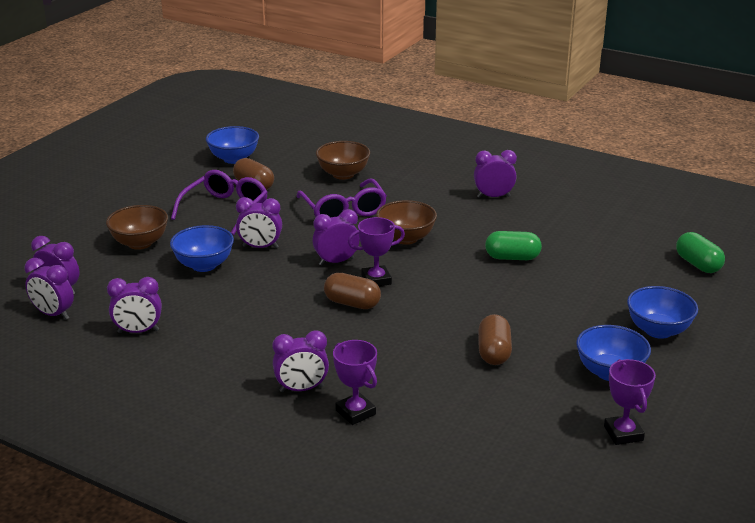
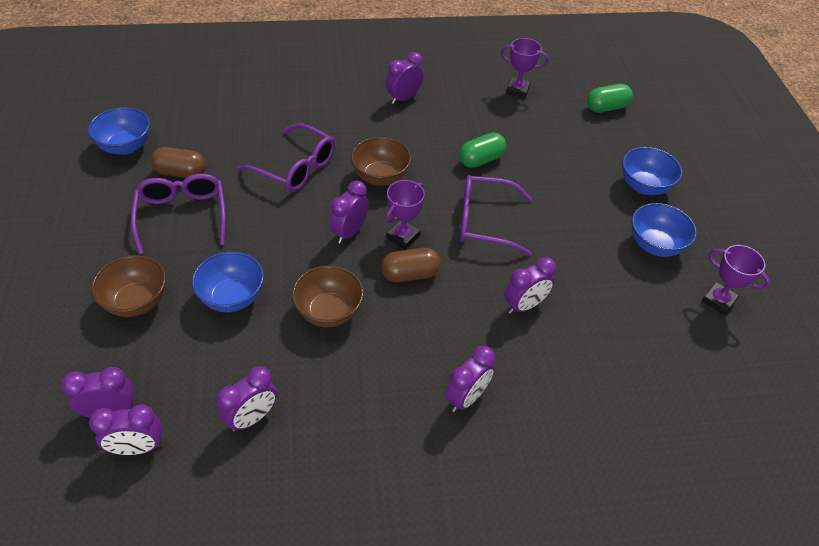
camera: 40 degrees left, 20 degrees up
purple clock [236,197,282,248] -> purple clock moved to [504,257,556,314]
brown bowl [316,141,370,180] -> brown bowl moved to [292,265,364,327]
purple trophy [333,340,377,425] -> purple trophy moved to [501,38,549,98]
brown capsule [478,314,512,365] -> none
green capsule [676,232,725,273] -> green capsule turned 45 degrees counterclockwise [587,84,633,113]
none -> purple glasses [460,175,532,256]

